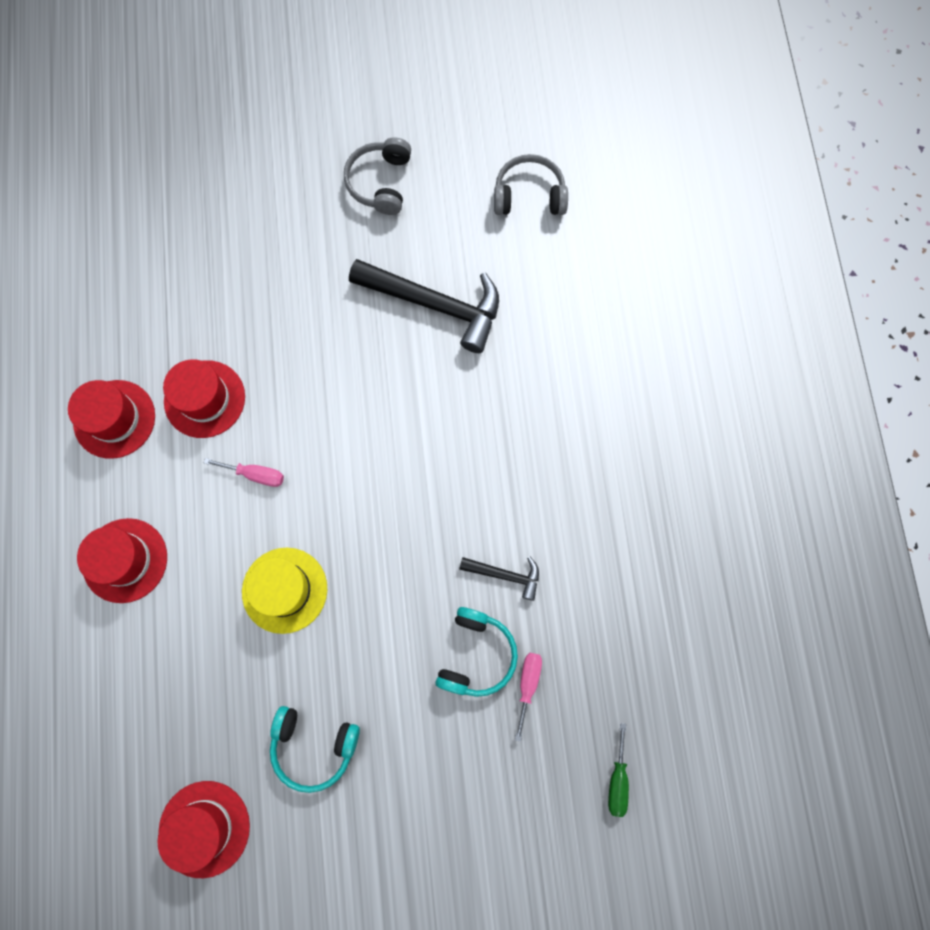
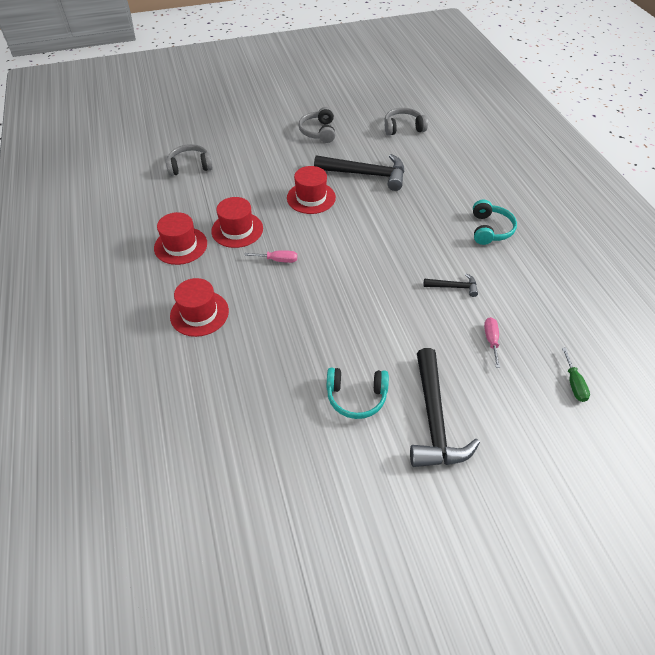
camera: 10 degrees left, 25 degrees down
red hat [158,781,250,878] -> red hat moved to [287,166,336,214]
yellow hat [242,548,327,634] -> none
turquoise headphones [435,607,518,697] -> turquoise headphones moved to [473,200,517,245]
none -> grey headphones [166,144,213,176]
none -> black hammer [410,348,480,467]

